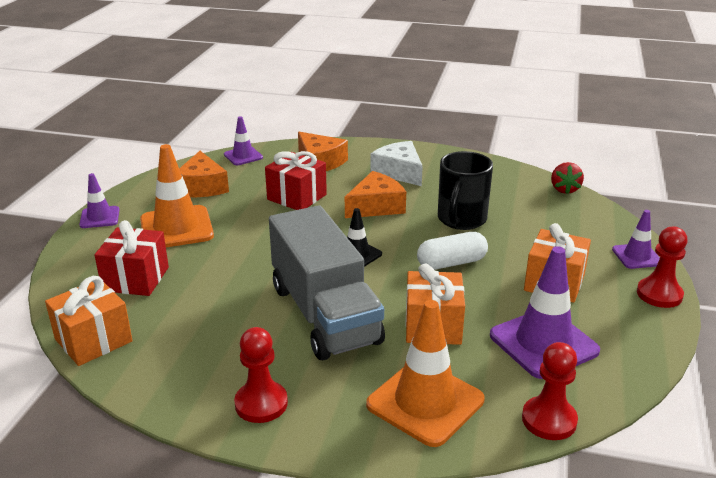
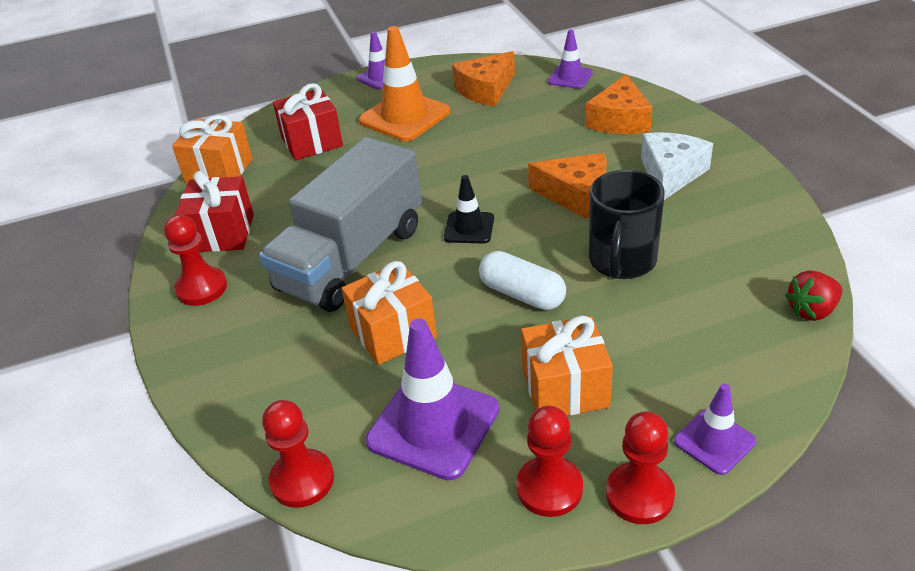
camera: 60 degrees right, 10 degrees up
red gift [265,151,327,210] -> red gift moved to [175,171,254,252]
orange traffic cone [366,300,485,447] -> none
black mug [438,151,493,230] -> black mug turned 60 degrees counterclockwise [589,170,665,279]
none -> red pawn [516,406,583,517]

